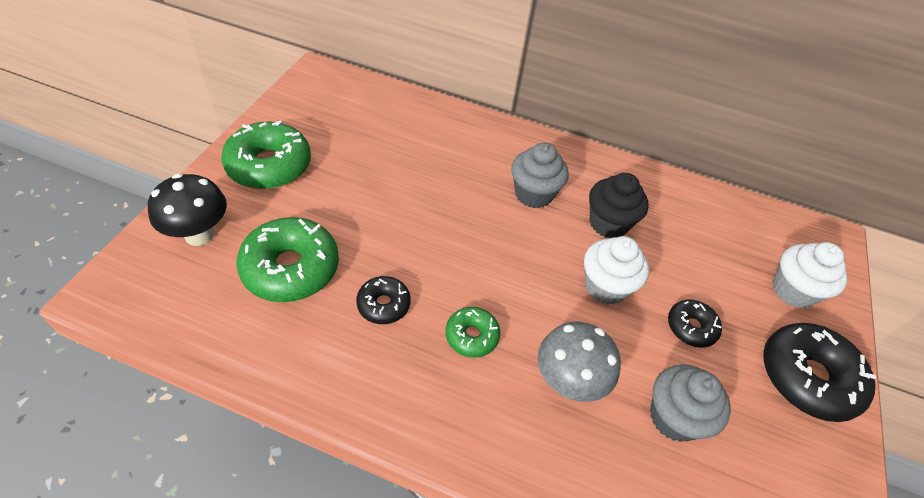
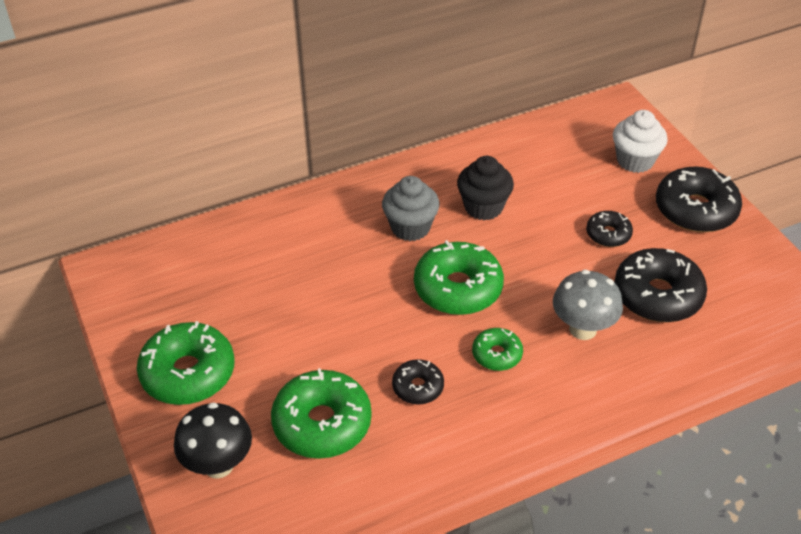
camera: 40 degrees left, 5 degrees down
white cupcake [584,236,649,305] -> none
grey cupcake [650,364,731,442] -> black donut [614,248,707,322]
none -> green donut [414,240,504,315]

